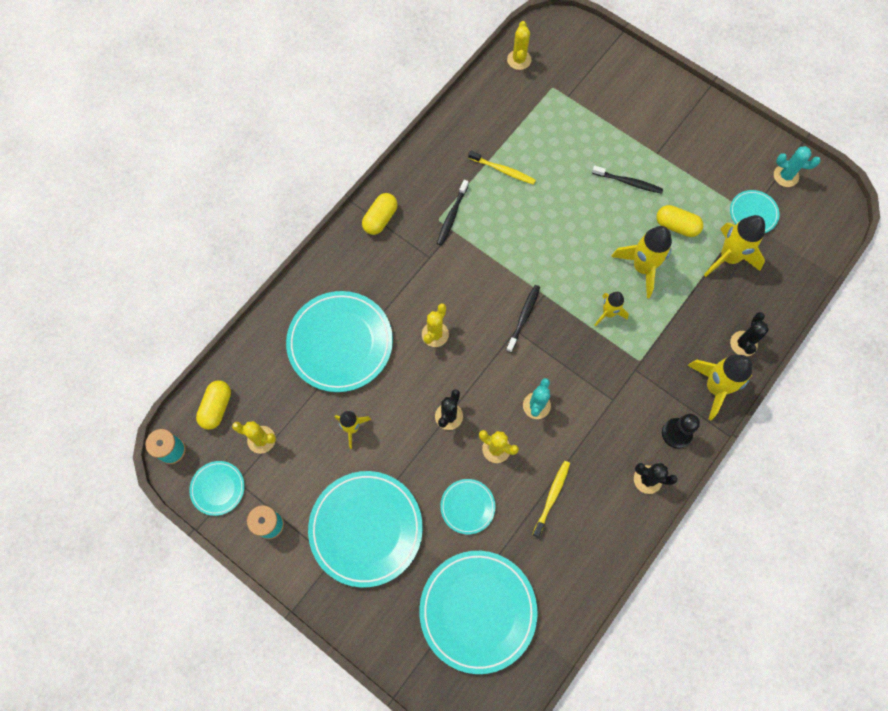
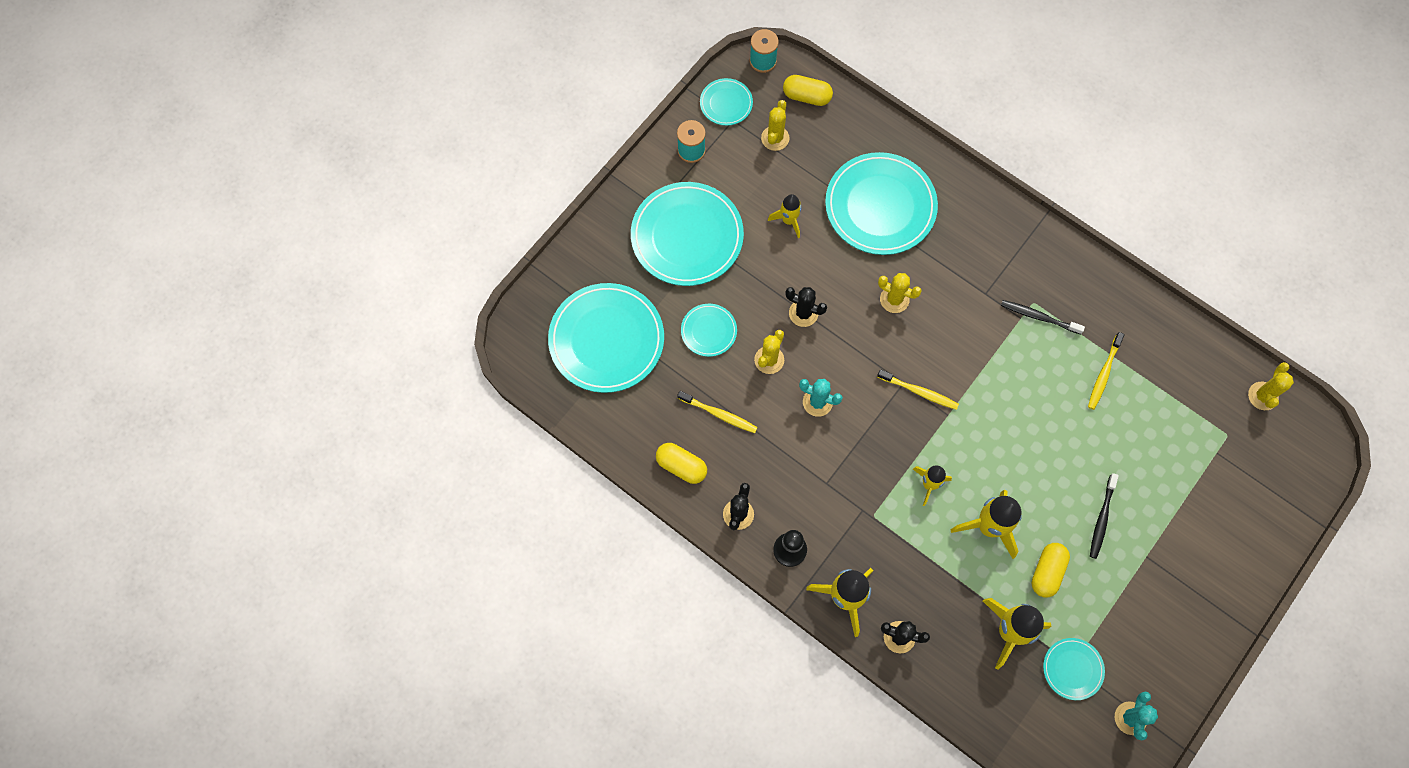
camera: 90 degrees right, 0 degrees up
yellow capsule [362,193,398,235] -> yellow capsule moved to [656,443,707,484]
black toothbrush [506,285,540,353] -> yellow toothbrush [877,369,959,410]
yellow cactus [507,21,531,70] -> yellow cactus turned 75 degrees counterclockwise [1248,362,1294,410]

